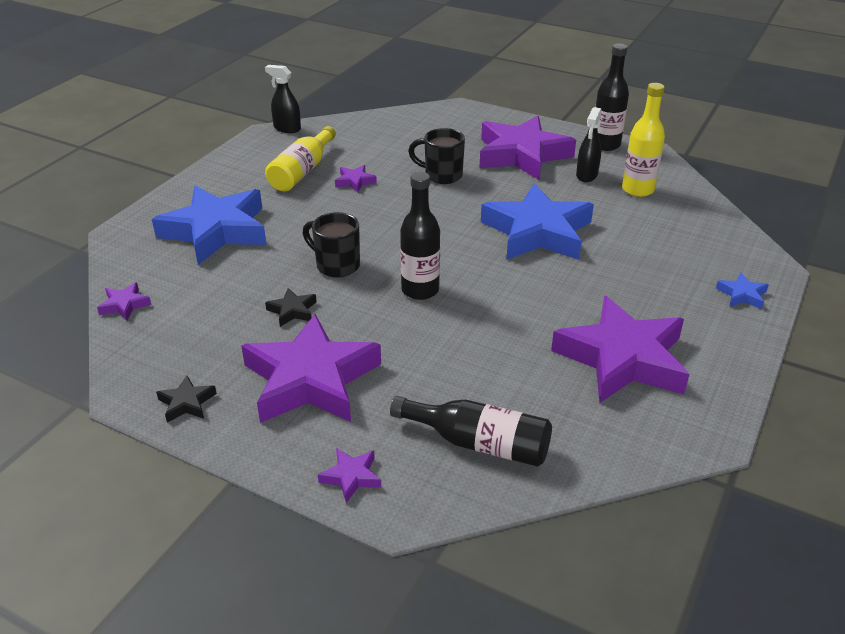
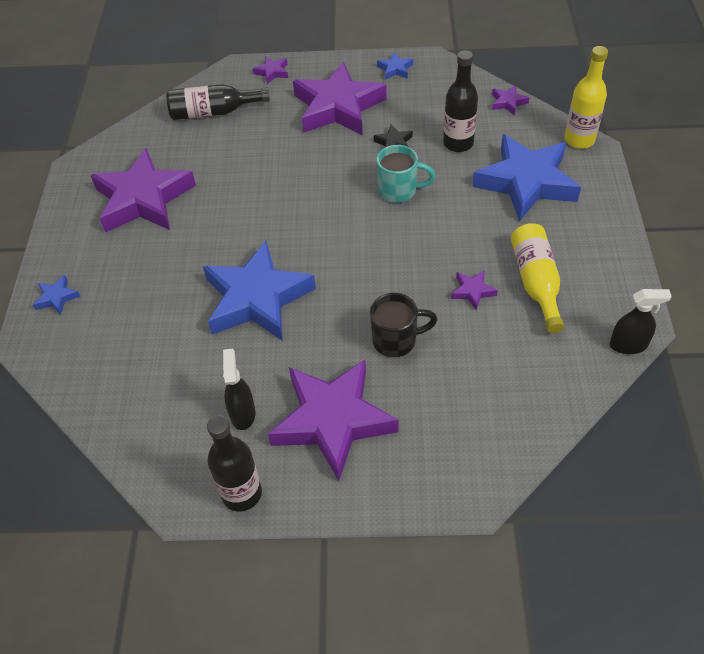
camera: 155 degrees right, 15 degrees up
black star [156,375,217,423] -> blue star [377,52,413,80]
black mug [303,212,360,278] -> turquoise mug [377,145,436,203]
black bottle [400,172,440,300] -> black bottle moved to [443,50,478,152]
yellow bottle [622,83,665,197] -> yellow bottle moved to [564,46,608,149]

